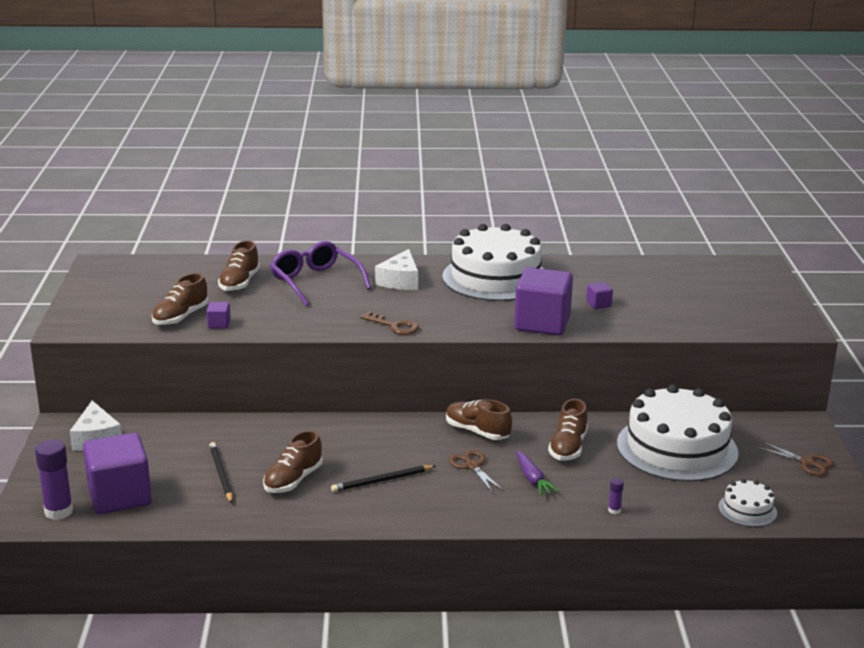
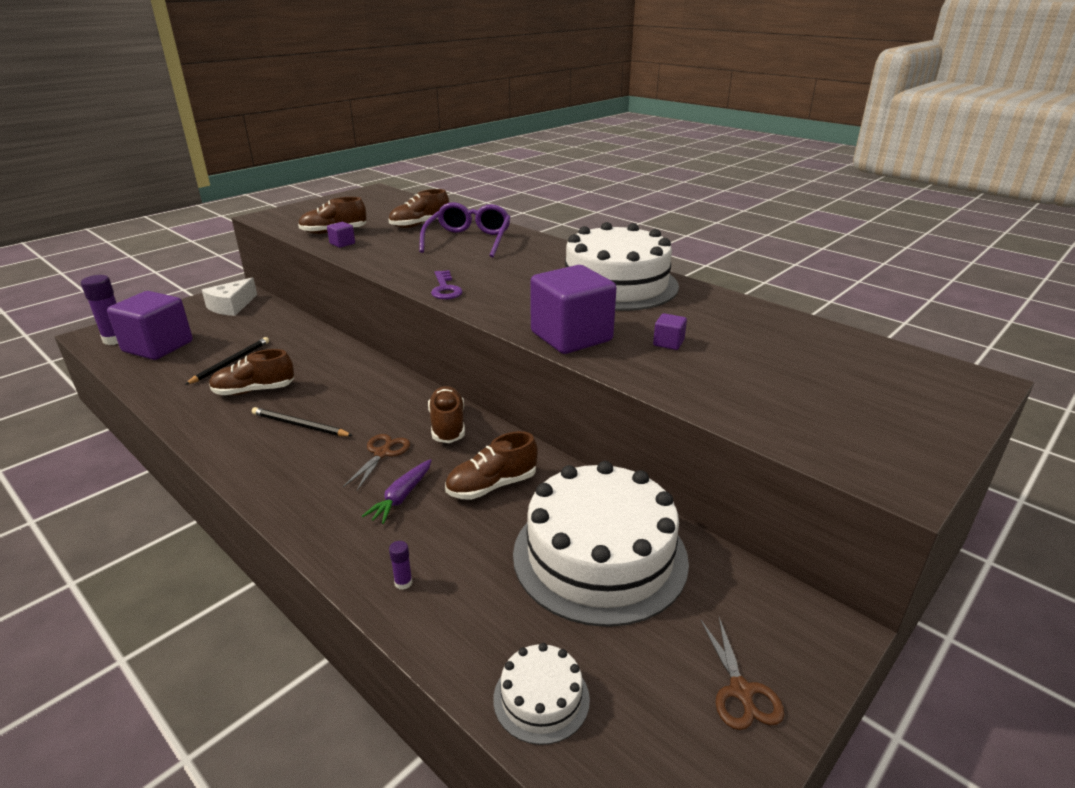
camera: 45 degrees right, 5 degrees up
brown key [360,311,419,335] -> purple key [431,270,463,300]
white cheese [375,249,418,290] -> none

